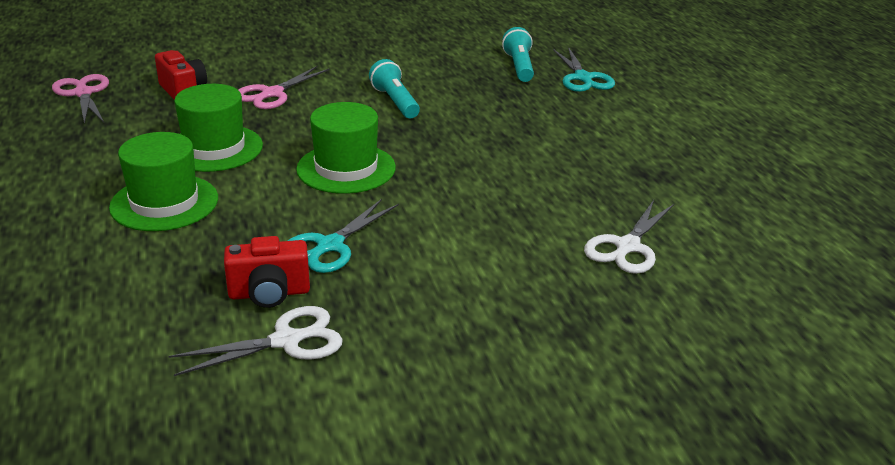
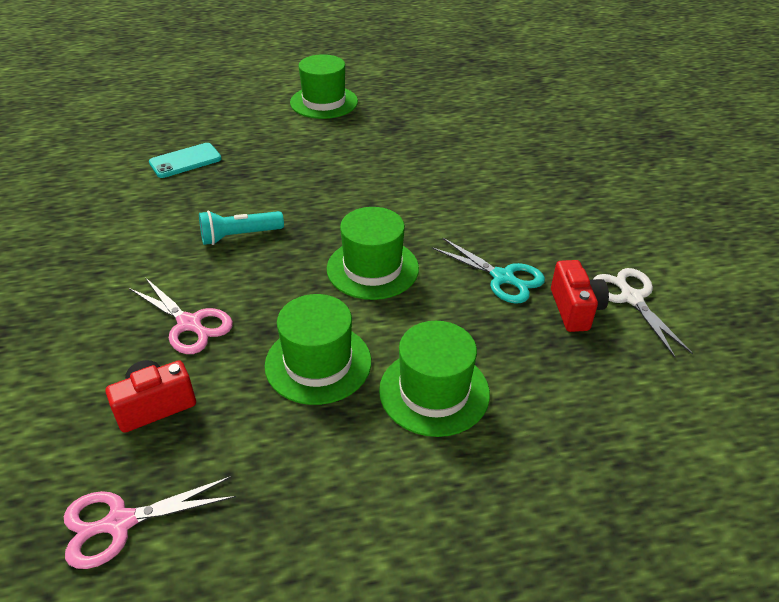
camera: 85 degrees left, 10 degrees up
turquoise flashlight [502,27,534,82] -> turquoise phone [149,143,222,178]
turquoise scissors [553,47,615,92] -> none
white scissors [584,200,674,274] -> none
none -> green hat [290,54,358,119]

